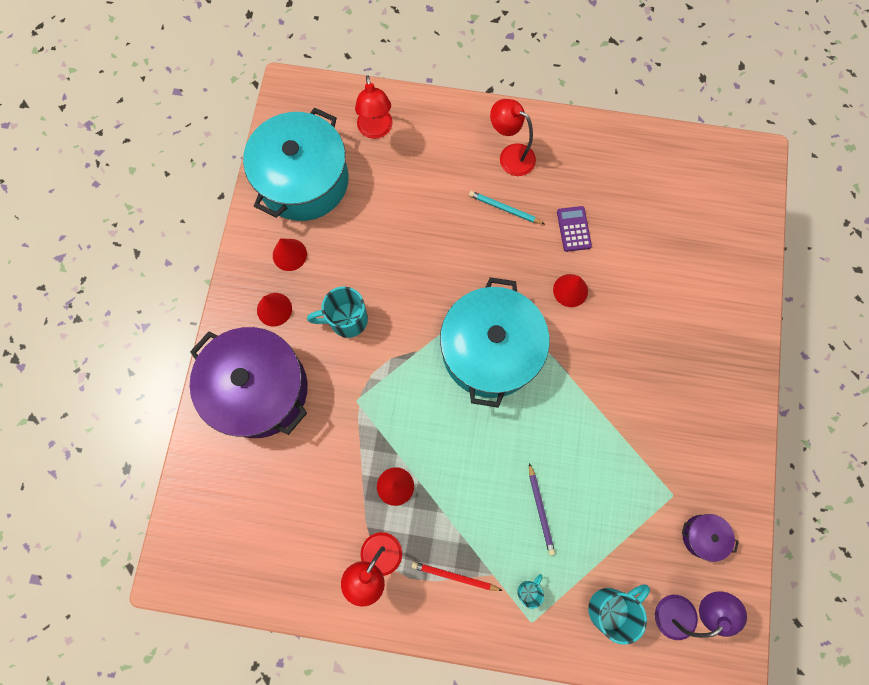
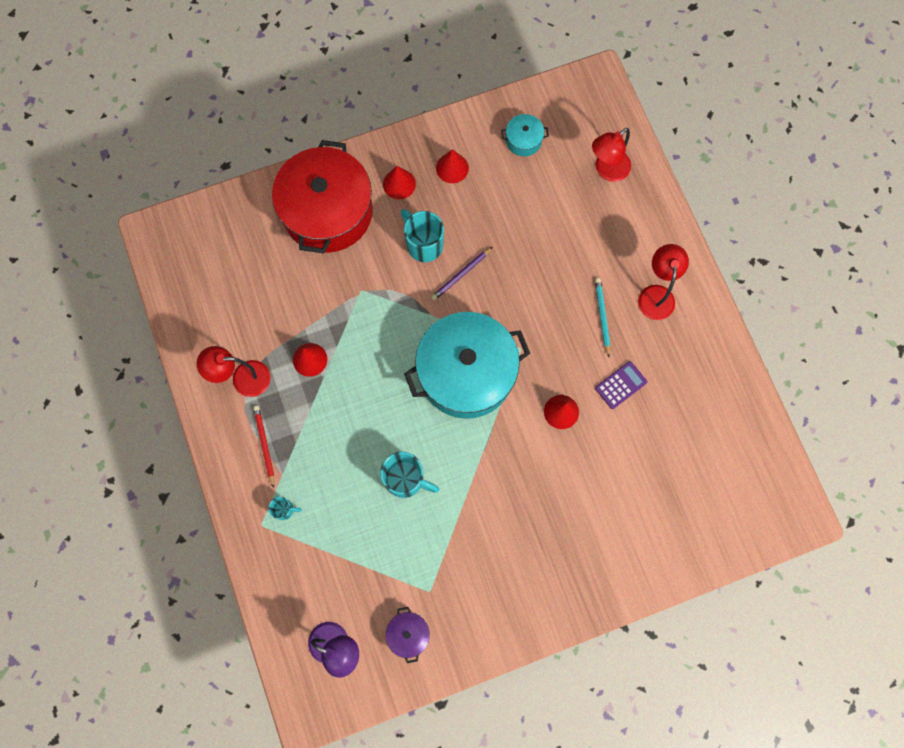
camera: 60 degrees right, 0 degrees up
purple pot [190,327,308,438] -> red pot [272,140,373,254]
turquoise pot [243,108,349,221] -> turquoise pot [501,114,549,156], size x0.41
purple pencil [529,463,555,556] -> purple pencil moved to [431,247,492,301]
turquoise mug [588,584,650,645] -> turquoise mug moved to [380,452,439,498]

